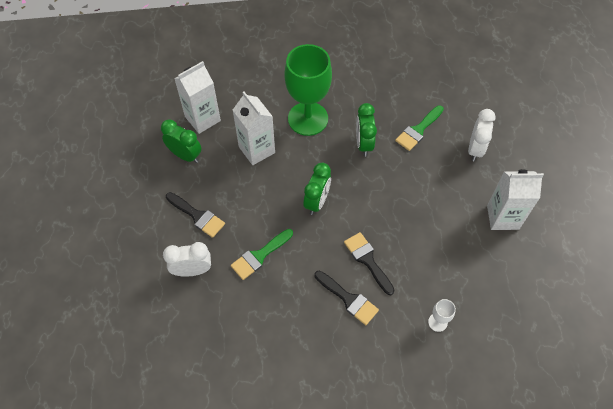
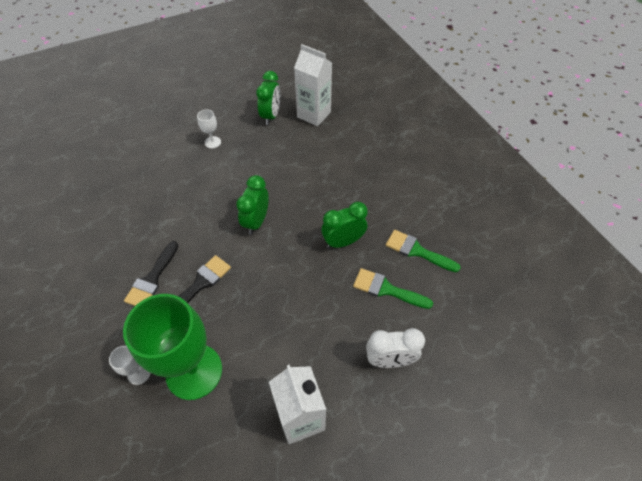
camera: 70 degrees right, 5 degrees down
white clock [163,242,211,277] -> none
black brush [166,192,225,238] -> white goblet [197,110,221,148]
green brush [231,229,293,280] -> green brush moved to [386,230,461,272]
white carton [233,91,275,165] -> none
green goblet [284,44,332,136] -> green goblet moved to [123,294,222,400]
green clock [303,163,331,215] -> green clock turned 105 degrees clockwise [236,175,269,235]

